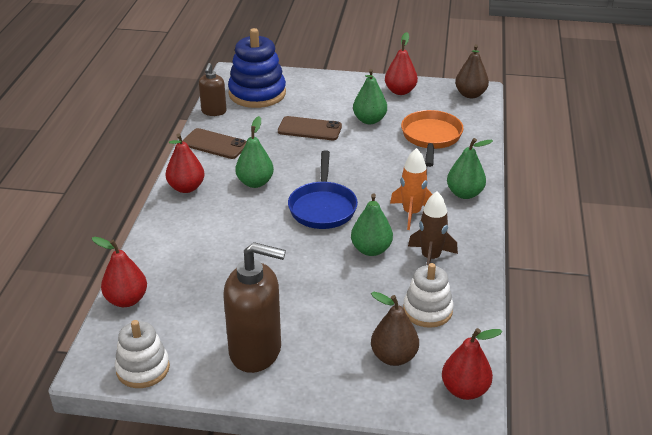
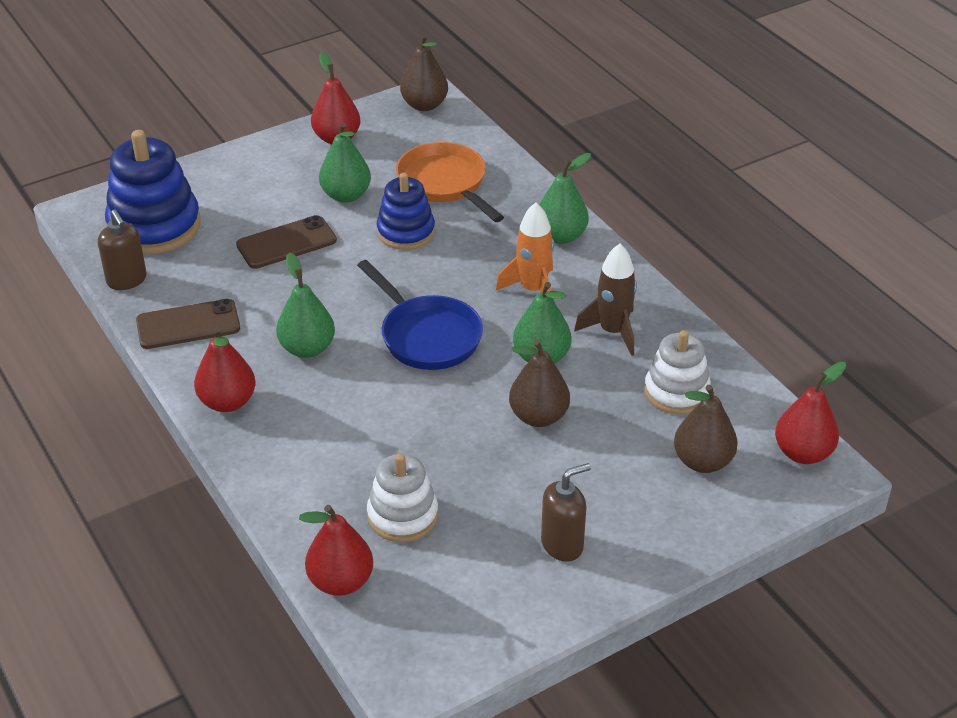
camera: 40 degrees left, 5 degrees up
white stacking toy [115,320,170,388] -> white stacking toy moved to [367,453,438,542]
brown soap dispenser [224,242,286,373] -> brown soap dispenser [541,463,591,562], size x0.55
none -> blue stacking toy [376,173,435,250]
none -> brown pear [509,340,570,427]

